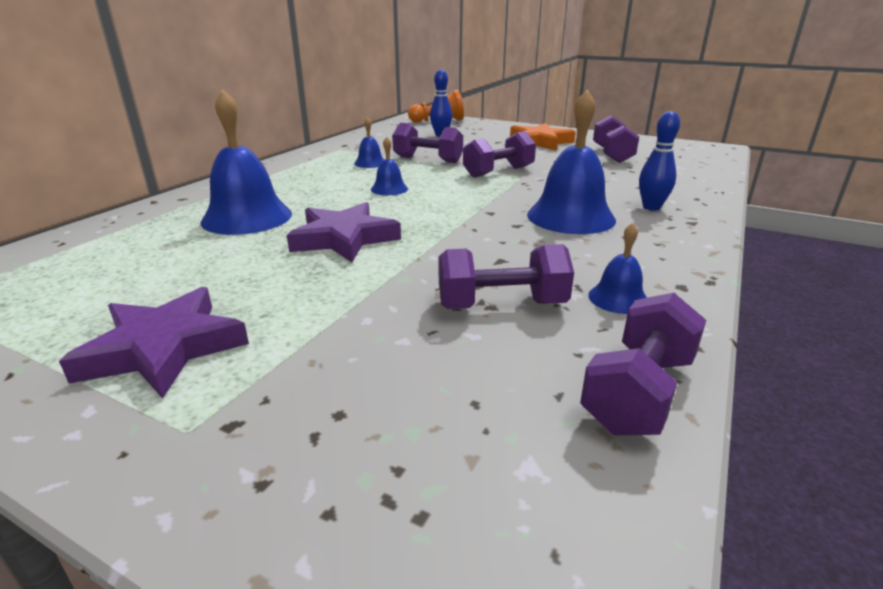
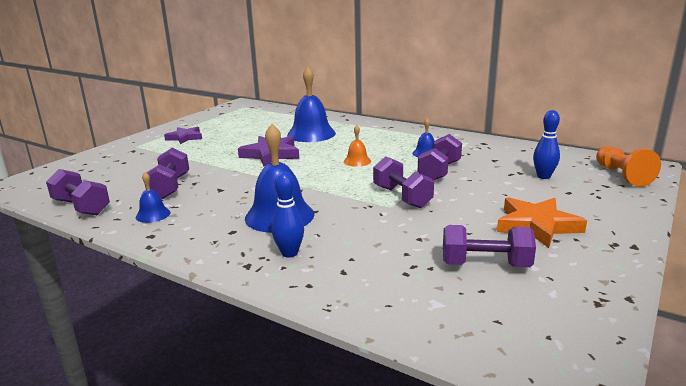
camera: 95 degrees right, 5 degrees down
purple star [59,287,249,399] -> purple star [164,127,202,144], size x0.66
blue bell [371,137,408,195] -> orange bell [344,125,371,167]

